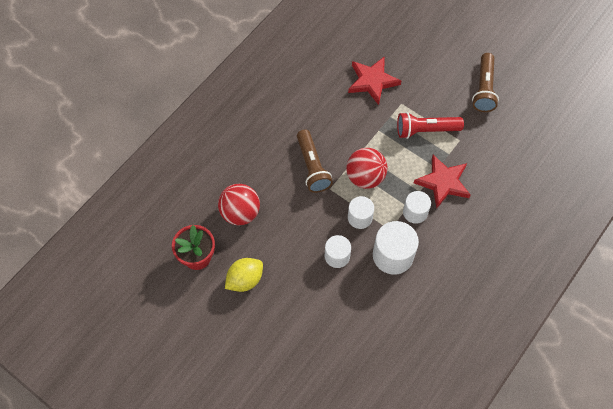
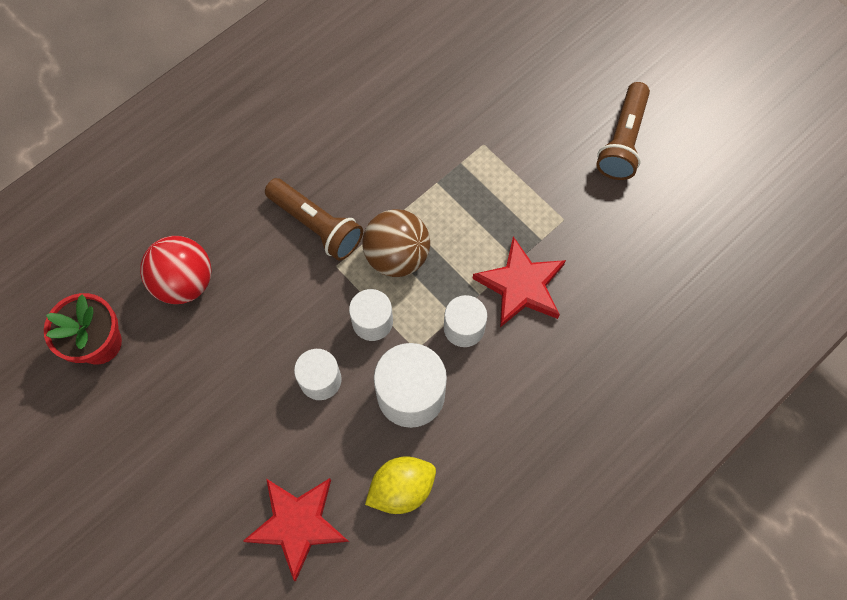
camera: 10 degrees right, 5 degrees up
yellow lemon [225,258,263,292] -> yellow lemon moved to [365,456,436,514]
brown flashlight [297,129,333,193] -> brown flashlight turned 45 degrees counterclockwise [265,178,363,261]
red ball [346,148,388,189] -> brown ball [362,209,430,277]
red star [348,56,401,105] -> red star moved to [243,478,349,581]
red flashlight [397,112,464,139] -> none

